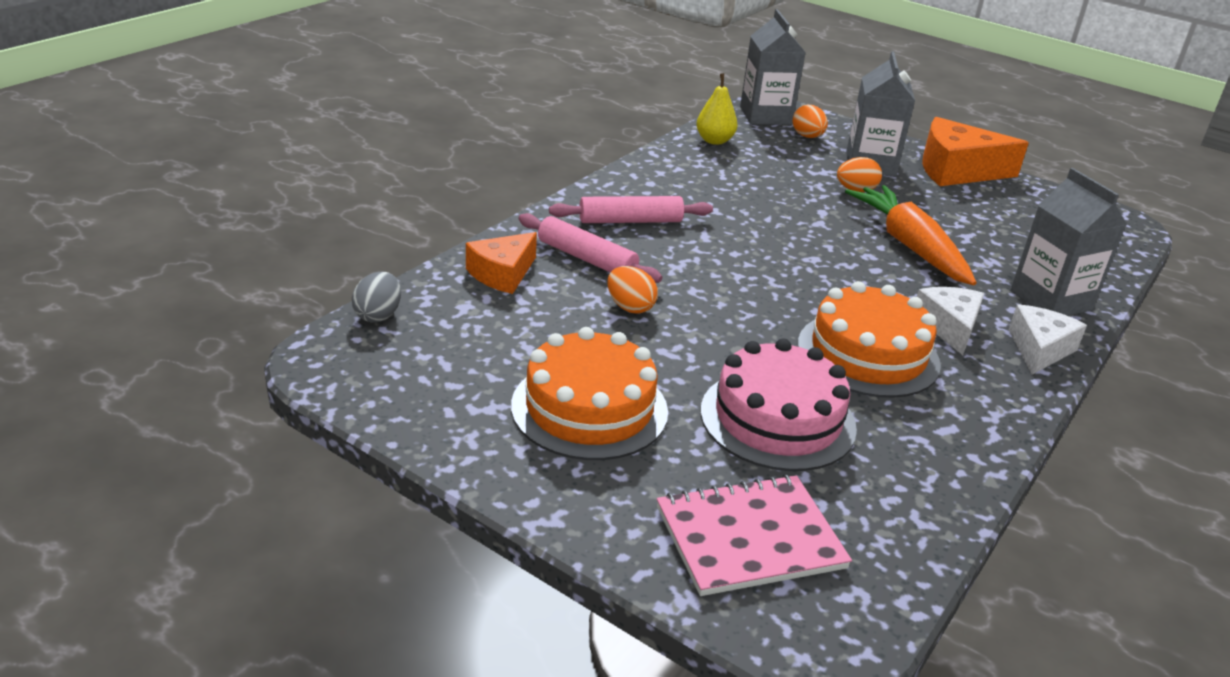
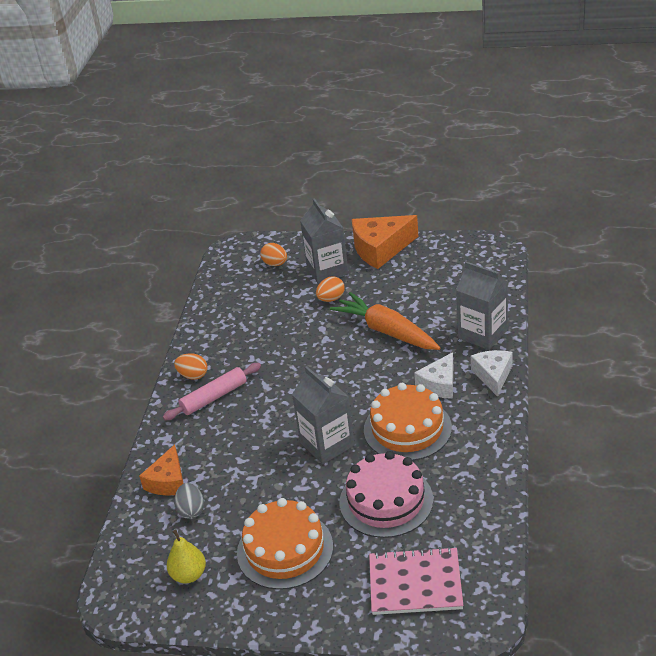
camera: 20 degrees left, 5 degrees up
grey egg [352,271,401,323] -> grey egg moved to [174,483,204,519]
pink rolling pin [518,213,662,283] -> none
orange egg [607,266,658,314] -> orange egg moved to [174,353,208,379]
pink notebook [657,474,852,596] -> pink notebook turned 45 degrees clockwise [369,547,464,615]
yellow pear [696,73,737,145] -> yellow pear moved to [167,529,206,583]
grey carton [740,9,806,125] -> grey carton moved to [292,366,355,464]
white cheese [917,287,984,355] -> white cheese turned 120 degrees counterclockwise [414,352,453,399]

